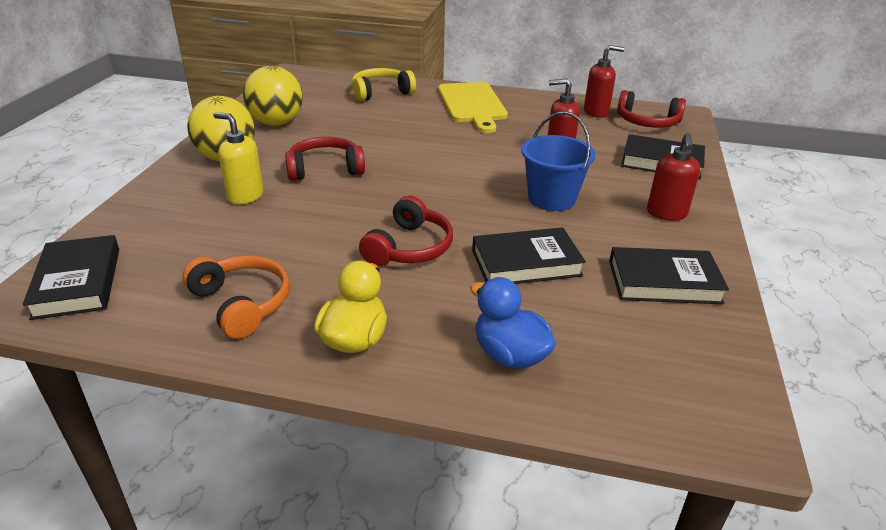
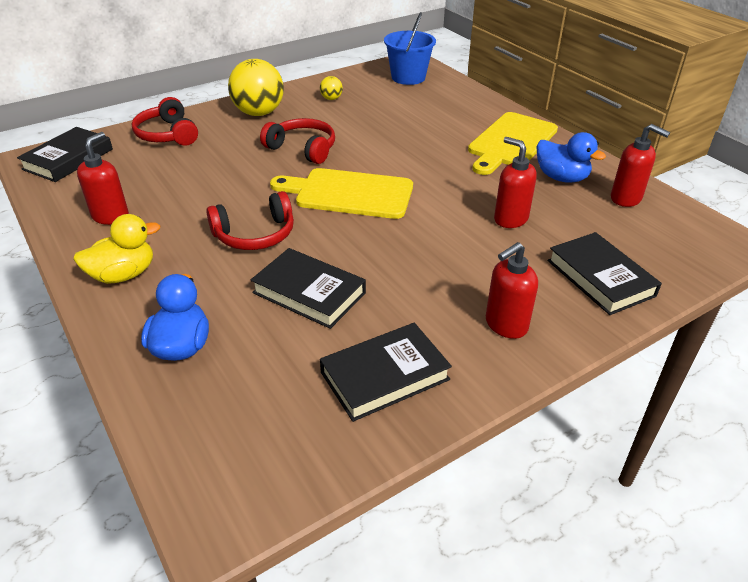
camera: 45 degrees right, 5 degrees up
orange headphones [182,256,290,339] -> red soap dispenser [77,132,129,225]
yellow soap dispenser [213,112,264,204] -> none
yellow ball [243,66,303,126] -> yellow ball [320,76,343,100], size x0.44
yellow headphones [352,68,416,101] -> none
blue bucket [521,111,596,211] -> blue bucket moved to [384,12,436,85]
black book [609,247,729,304] -> black book turned 75 degrees counterclockwise [320,323,452,422]
red headphones [617,90,686,128] -> red headphones moved to [131,97,198,146]
none -> yellow cutting board [270,168,413,219]
none -> blue duck [536,132,606,183]

